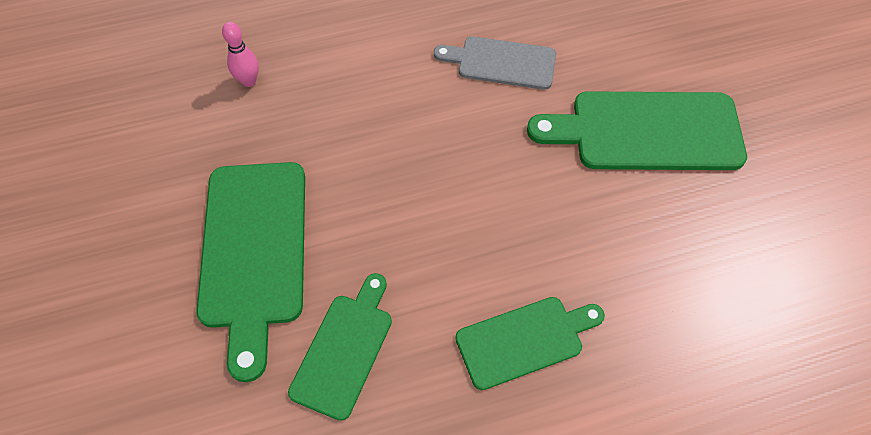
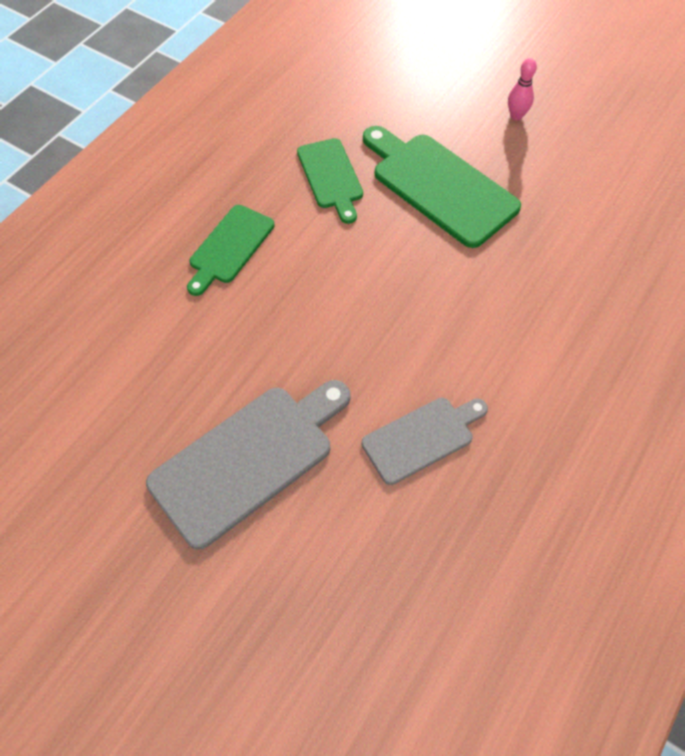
camera: 140 degrees right, 0 degrees up
pink bowling pin [222,22,259,87] -> pink bowling pin moved to [508,58,537,120]
green cutting board [527,91,747,170] -> grey cutting board [146,380,350,550]

